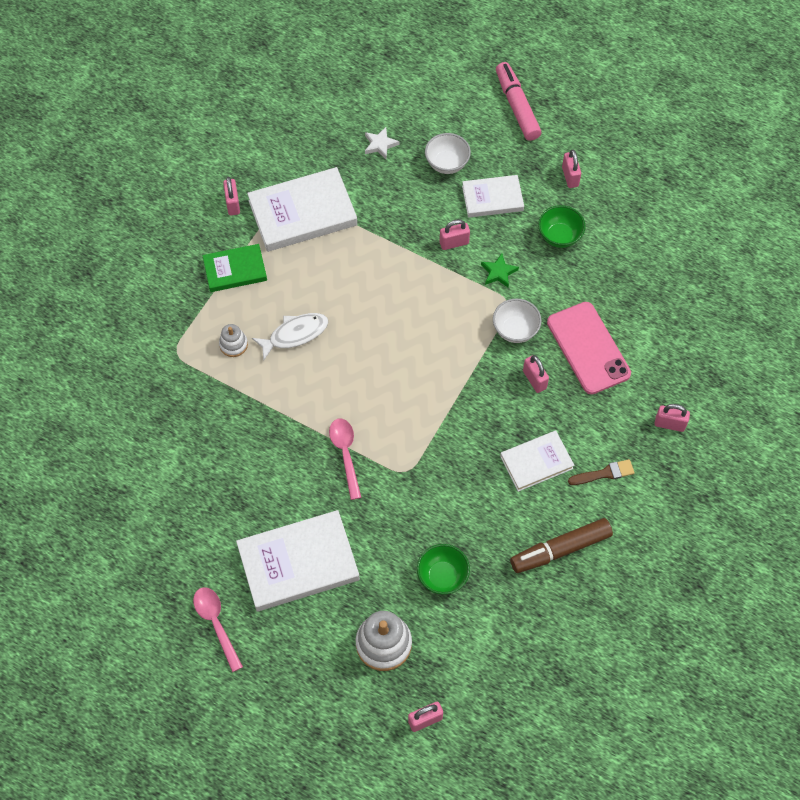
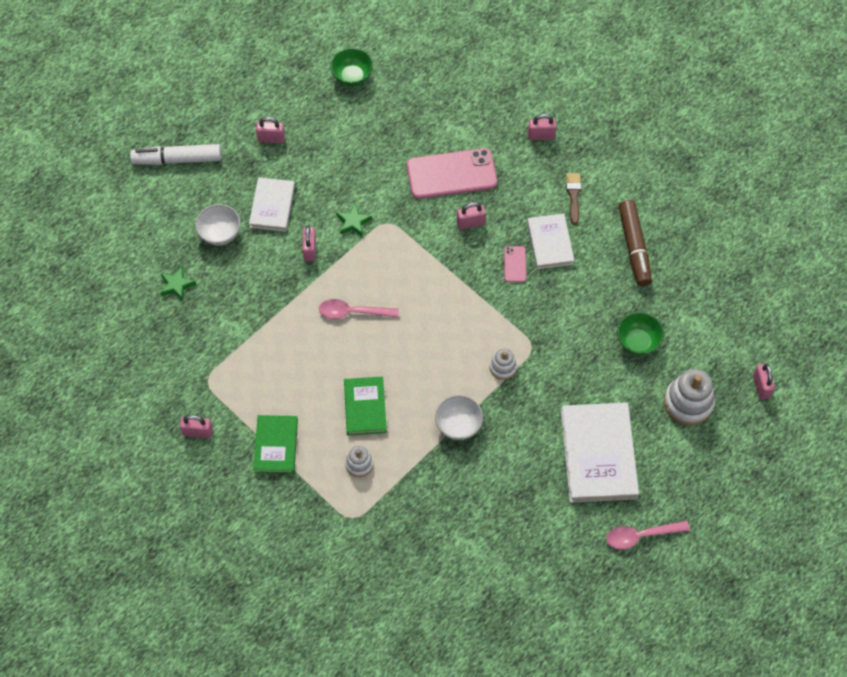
camera: 75 degrees left, 0 degrees up
white book [247,167,357,252] -> none
white fish [252,313,328,361] -> green book [344,376,387,435]
pink spoon [329,419,362,500] -> pink spoon moved to [319,299,399,319]
white star [365,127,399,159] -> green star [160,267,196,301]
white bowl [493,298,542,343] -> white bowl moved to [435,395,483,440]
pink marker [496,62,541,141] -> white marker [130,144,221,165]
green bowl [538,205,585,248] -> green bowl moved to [330,48,373,87]
pink padlock [655,404,690,432] -> pink padlock turned 60 degrees clockwise [528,114,556,140]
none -> white stacking toy [490,349,517,380]
none -> pink phone [504,246,526,282]

